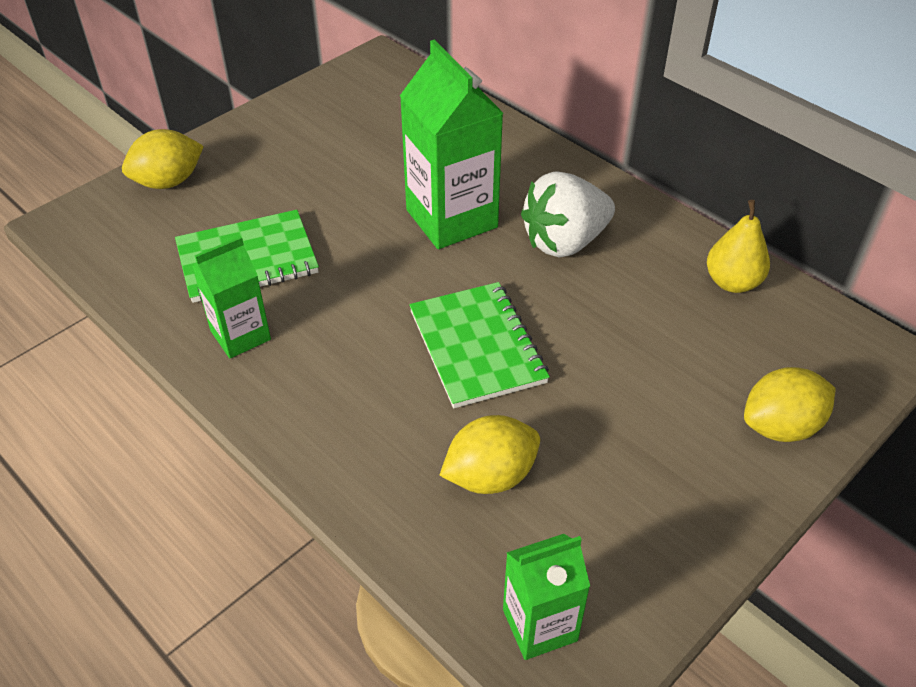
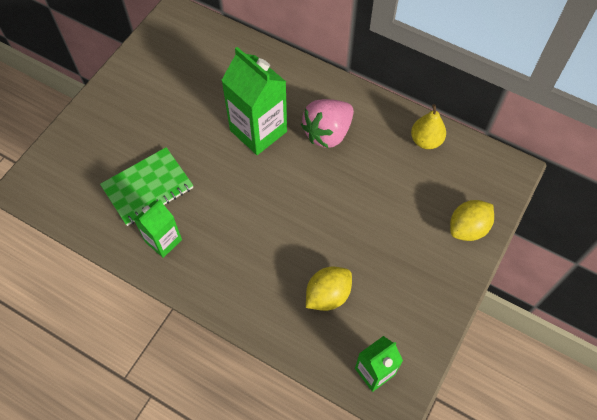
camera: 15 degrees left, 15 degrees up
yellow lemon [122,129,204,189] -> none
green notebook [409,282,550,408] -> none
white strawberry [521,171,615,257] -> pink strawberry [301,99,354,148]

